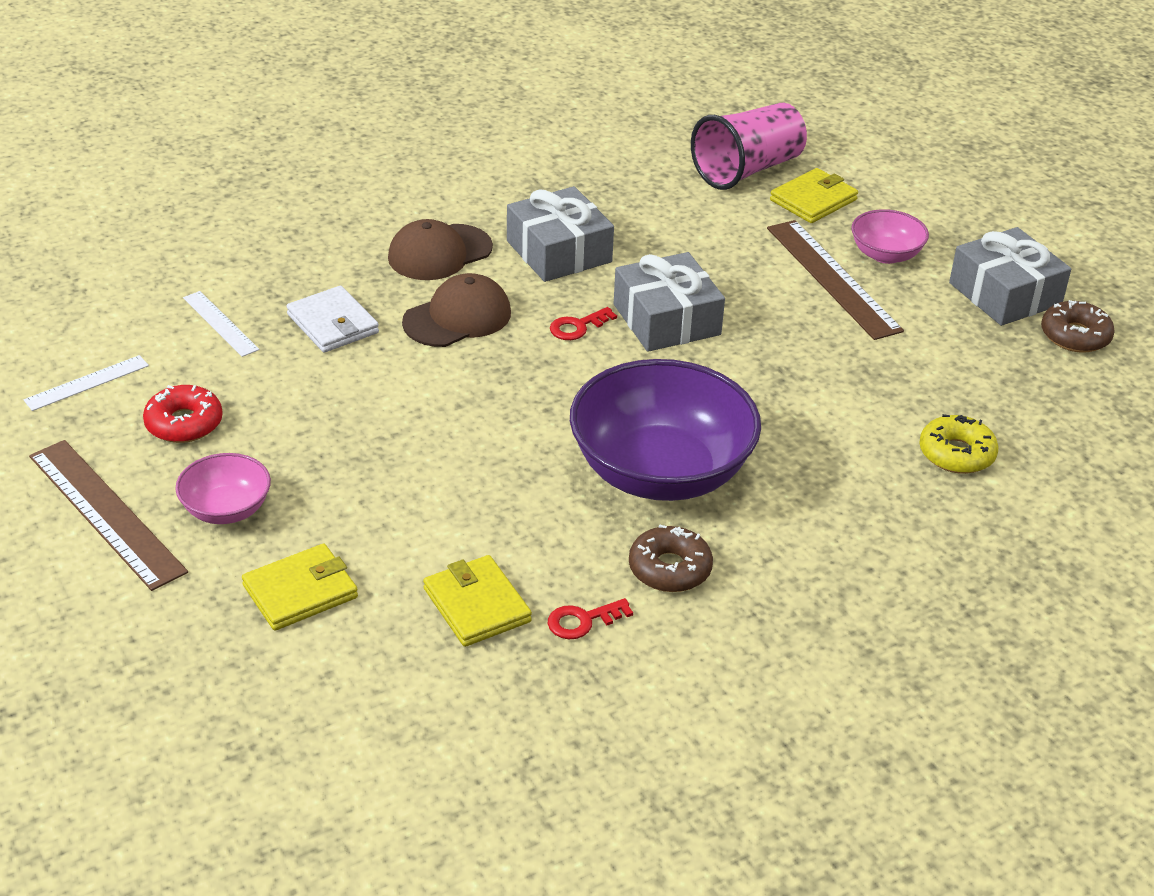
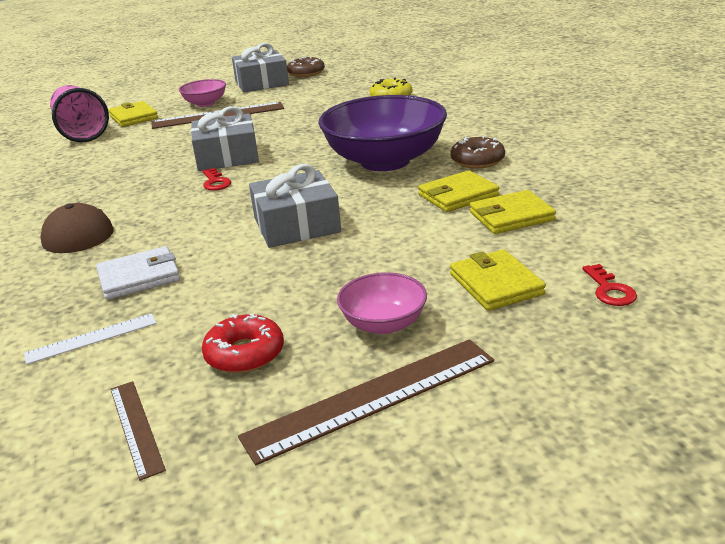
camera: 75 degrees left, 10 degrees down
white ruler [24,355,149,411] -> brown ruler [110,381,166,481]
brown cap [402,273,511,347] -> none
grey gift [507,186,614,282] -> grey gift moved to [249,164,341,248]
red key [547,598,633,639] -> red key moved to [582,264,637,306]
none -> yellow wallet [418,170,499,212]

